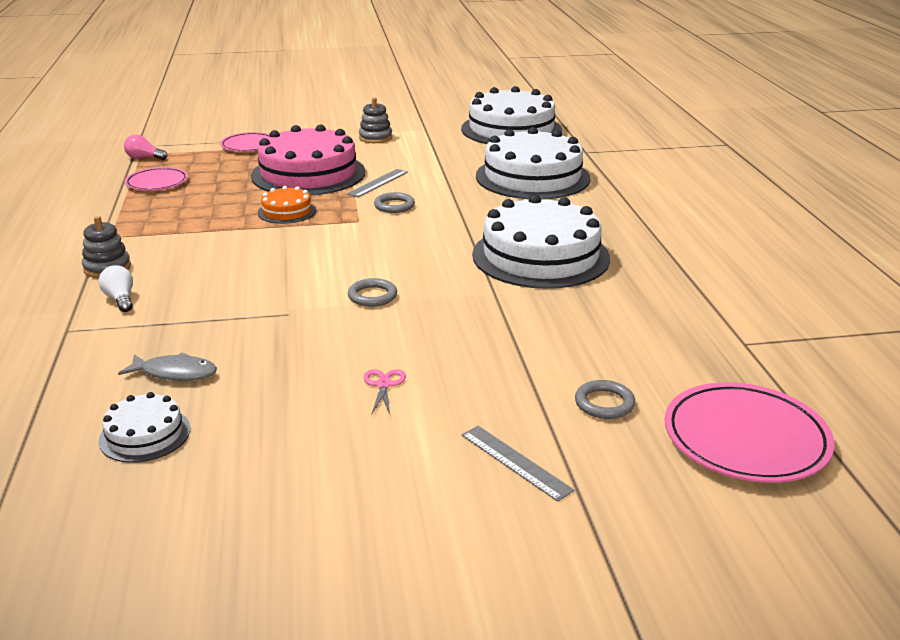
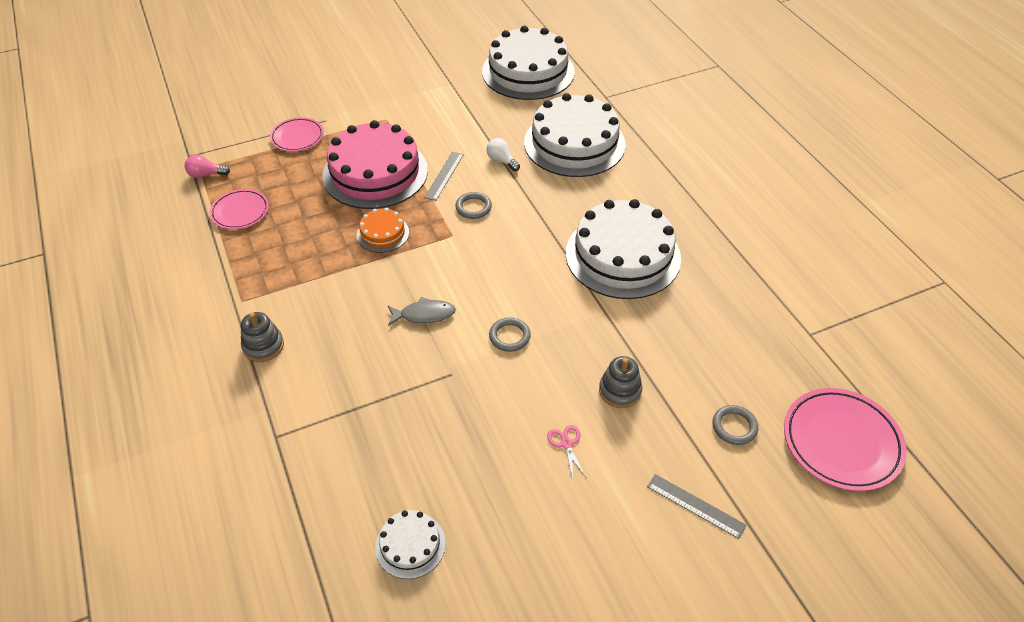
camera: 15 degrees left, 20 degrees up
white light bulb [99,265,133,312] -> white light bulb moved to [487,138,520,171]
grey fish [118,352,217,381] -> grey fish moved to [388,297,456,326]
grey stacking toy [359,97,392,143] -> grey stacking toy moved to [599,356,642,408]

